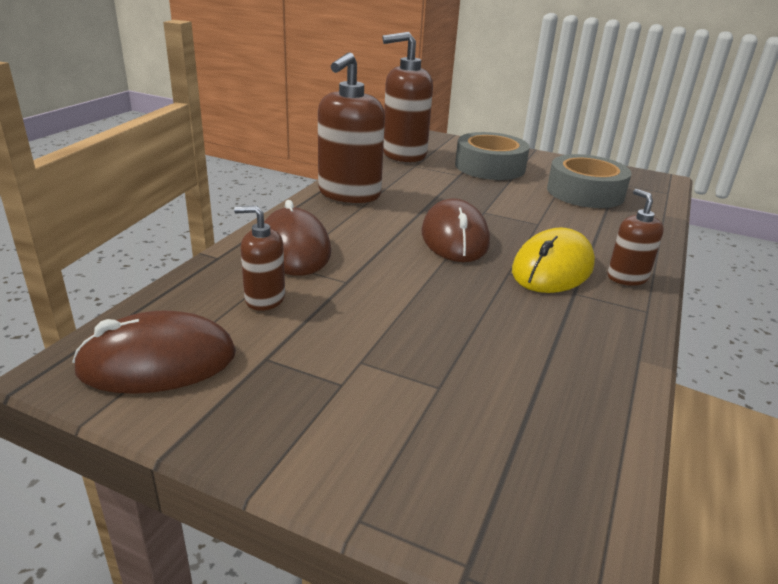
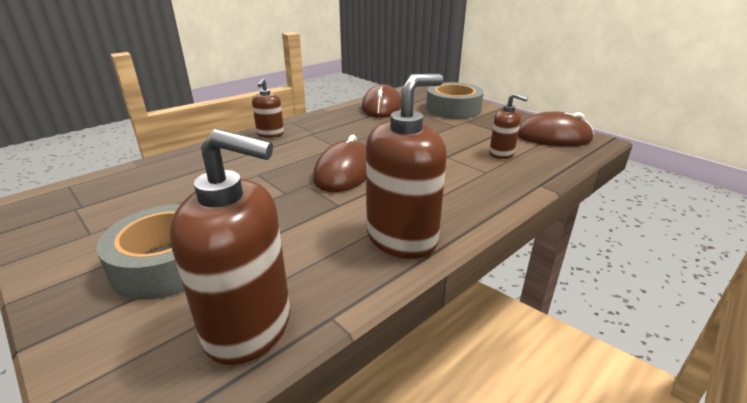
camera: 155 degrees left, 0 degrees up
brown mouse [264,200,331,276] -> brown mouse moved to [362,84,401,118]
yellow mouse [512,228,595,293] -> none
grey tape [547,154,632,208] -> grey tape moved to [426,82,484,119]

